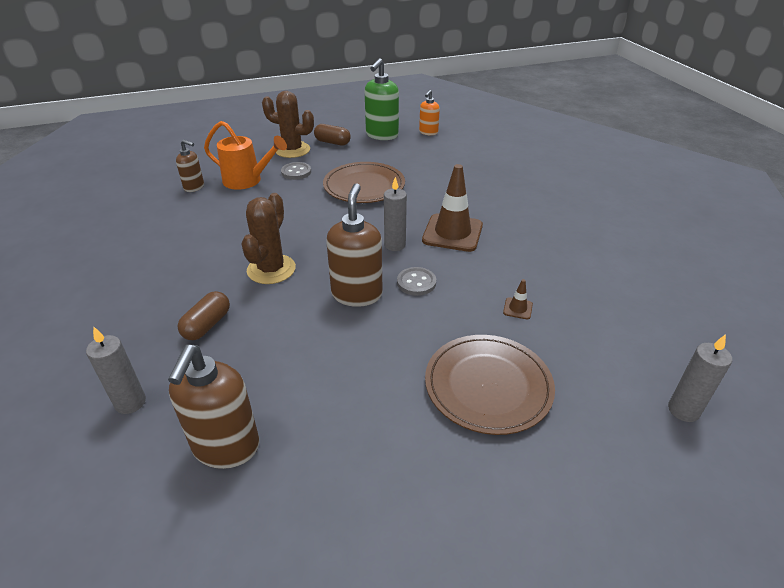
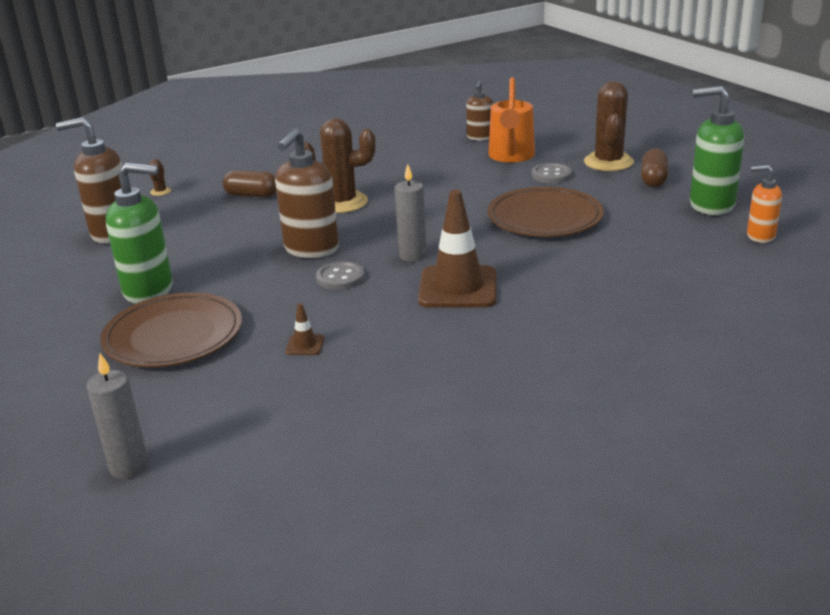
camera: 80 degrees right, 10 degrees down
grey candle [86,326,146,414] -> brown cactus [150,159,171,196]
brown soap dispenser [326,183,383,307] -> brown soap dispenser turned 120 degrees clockwise [275,129,339,258]
none -> green soap dispenser [106,163,173,304]

